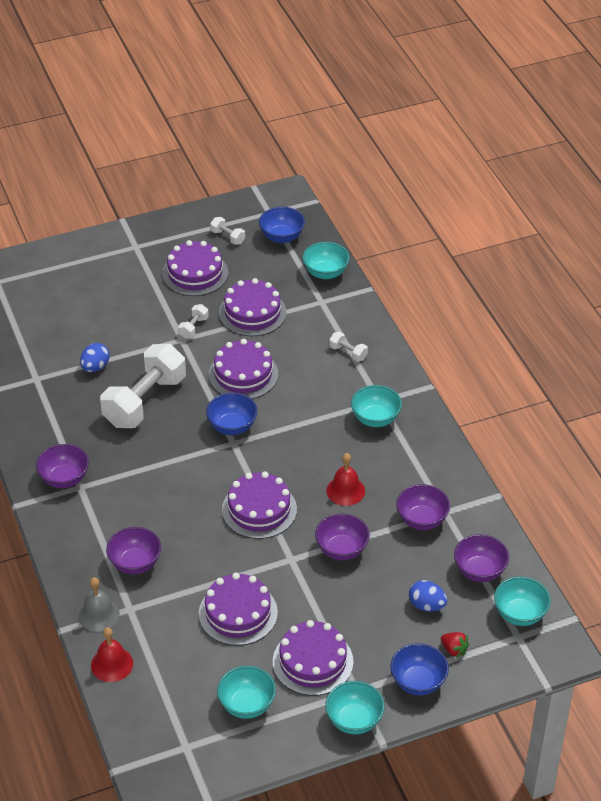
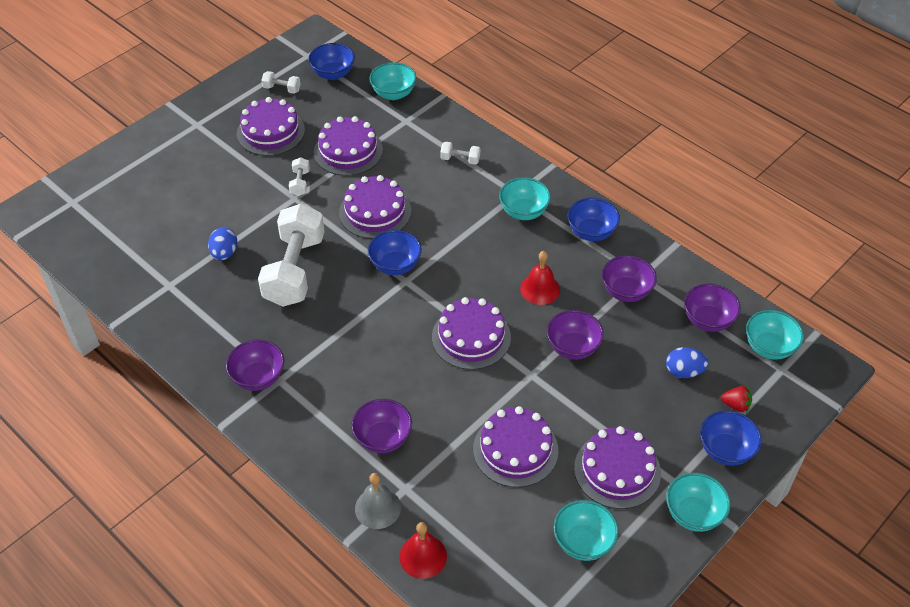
camera: 25 degrees left, 5 degrees up
none -> blue bowl [567,198,620,241]

